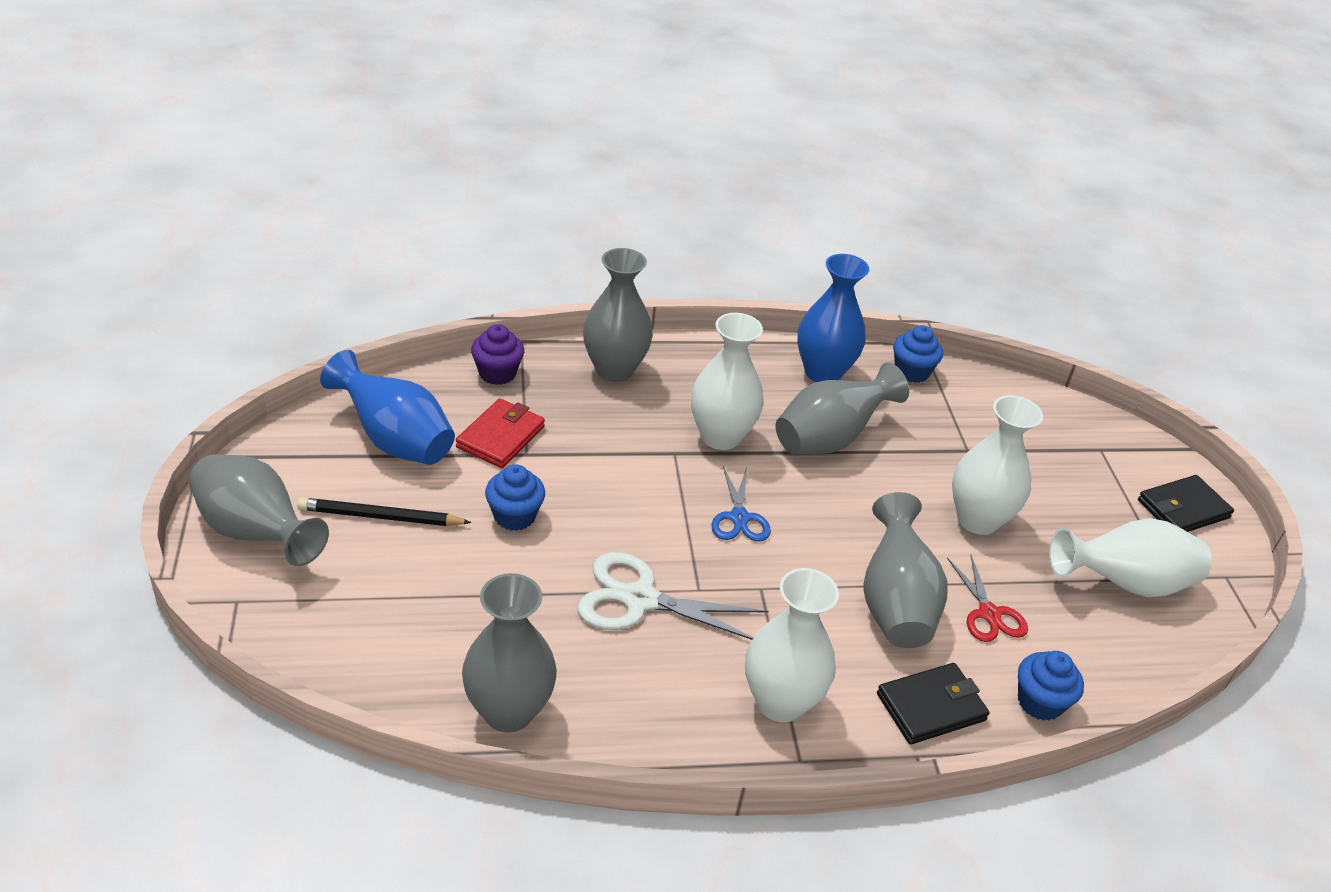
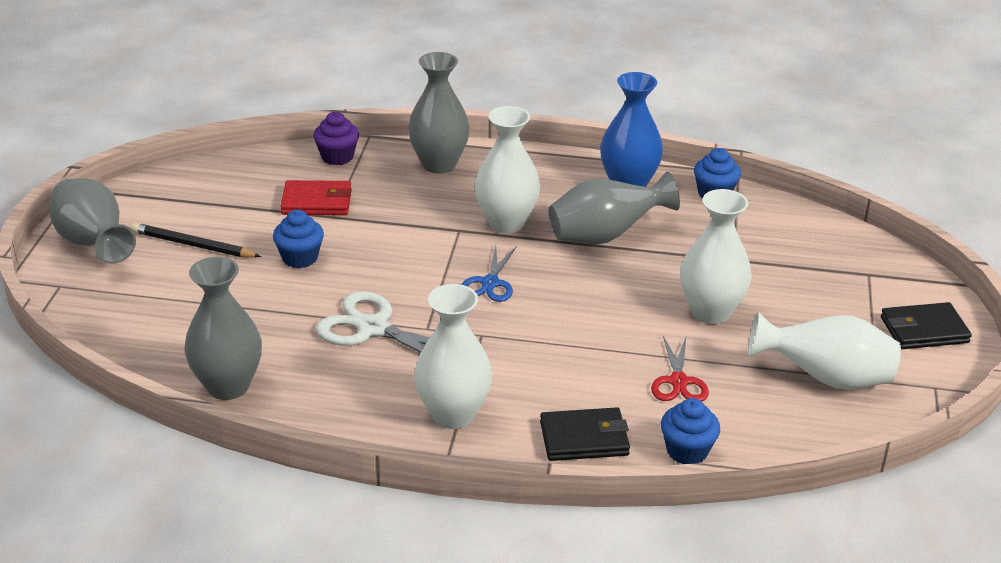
camera: 20 degrees right, 5 degrees down
blue vase [320,350,455,465] -> none
red wallet [456,398,545,468] -> red wallet turned 45 degrees clockwise [280,180,352,215]
grey vase [863,492,947,648] -> none

